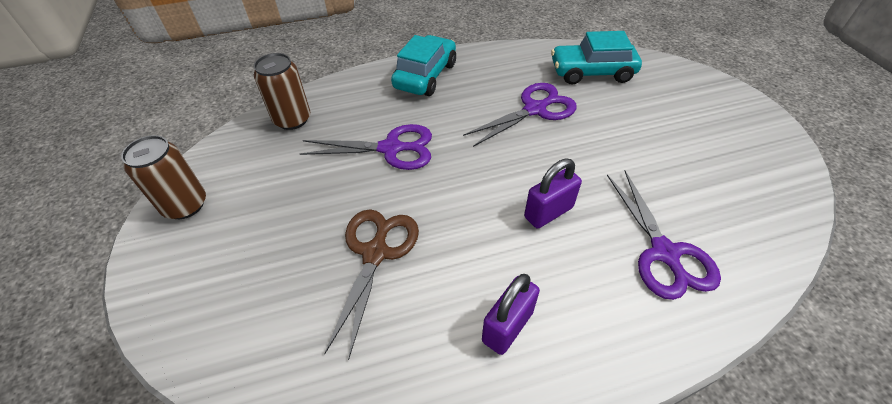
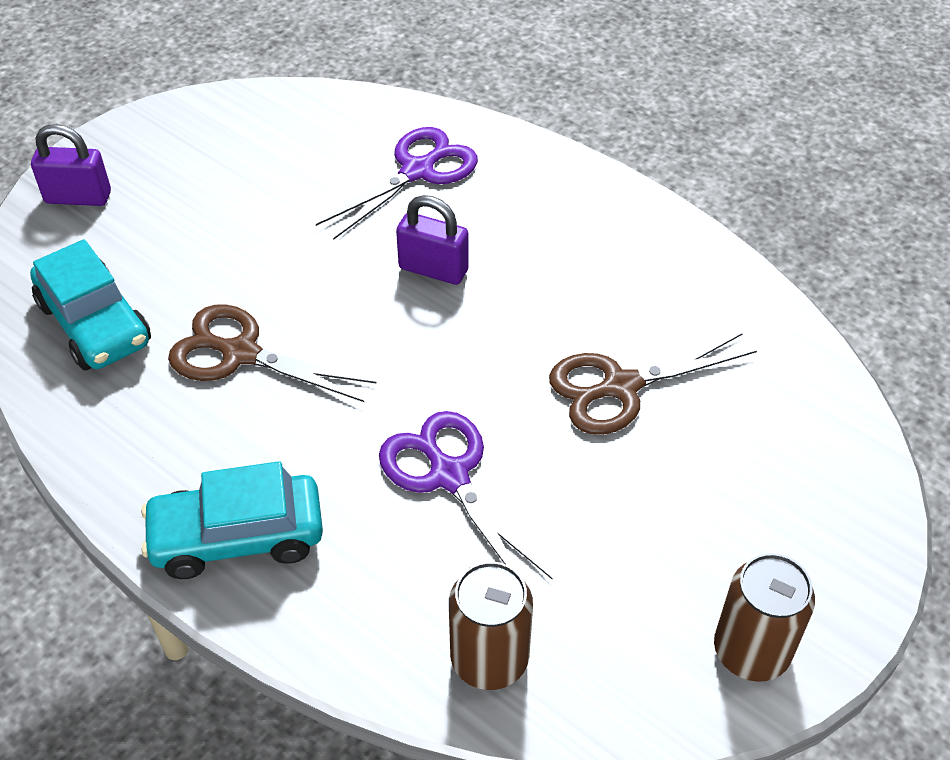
camera: 125 degrees left, 0 degrees up
purple scissors [463,83,577,147] -> brown scissors [168,304,377,402]
purple padlock [482,274,540,355] -> purple padlock moved to [31,124,111,206]

